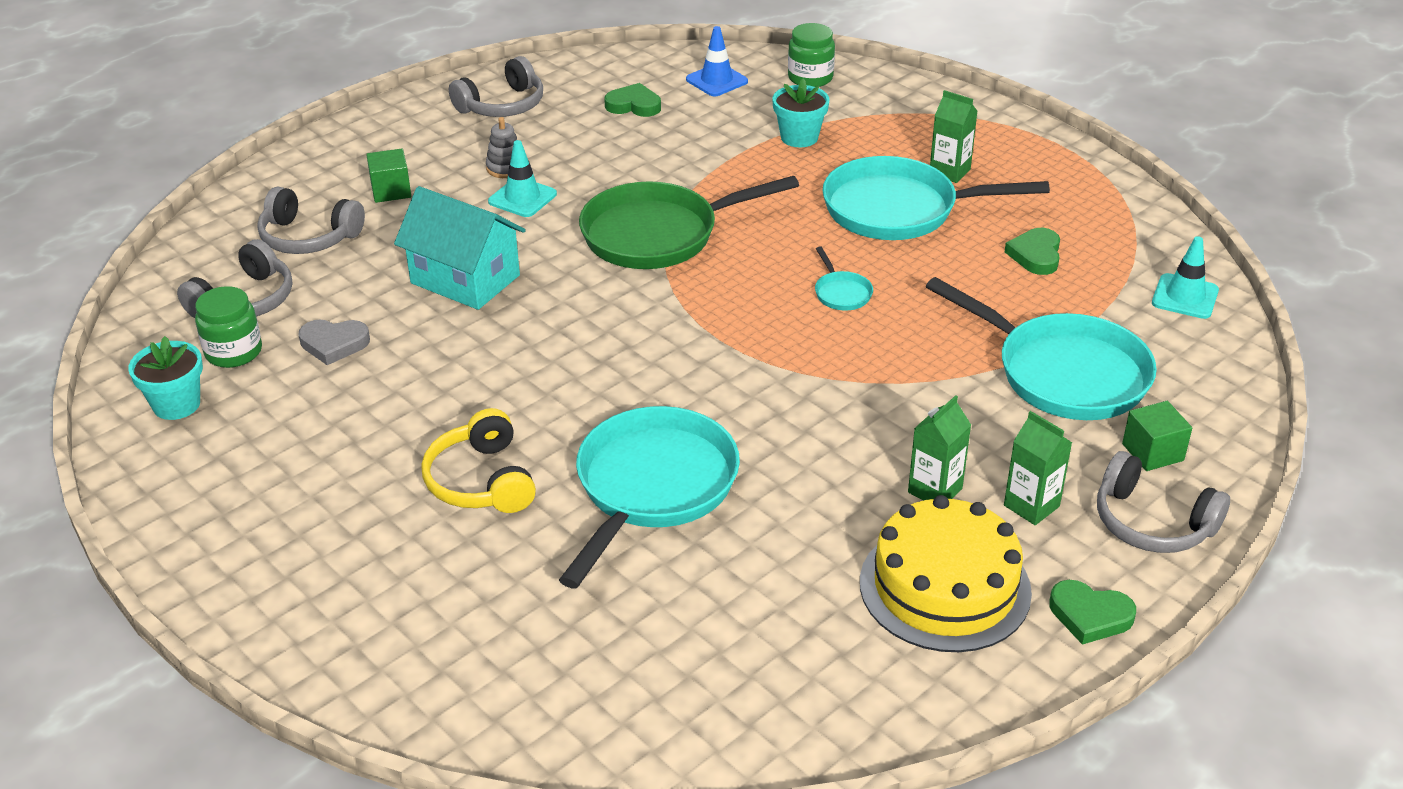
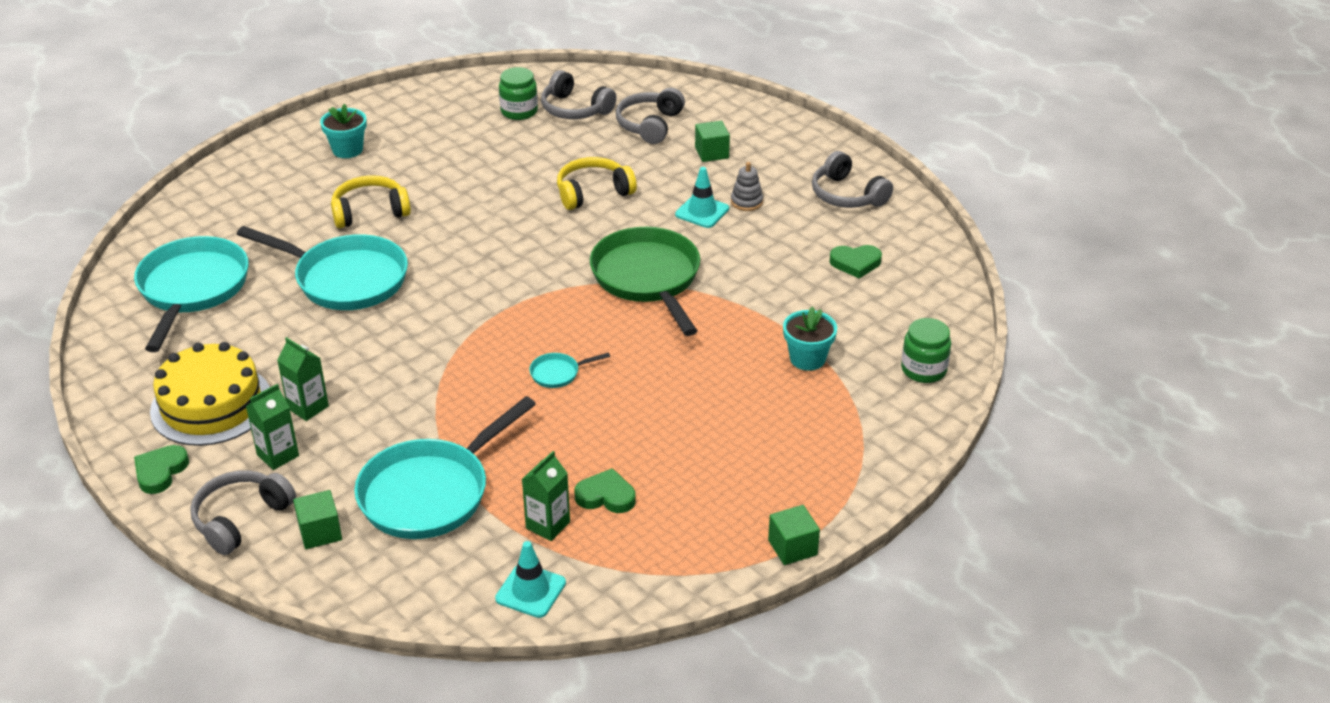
camera: 90 degrees right, 0 degrees up
turquoise flower pot [128,336,203,420] -> turquoise flower pot moved to [320,104,367,158]
grey heart [299,320,370,365] -> none
turquoise house [394,186,526,310] -> yellow headphones [557,157,637,210]
green heart [604,83,661,117] -> green heart turned 75 degrees clockwise [830,245,882,279]
blue traffic cone [686,26,748,97] -> none
turquoise pan [822,156,1050,240] -> turquoise pan moved to [134,236,249,352]
green carton [930,90,978,183] -> green carton moved to [522,451,570,541]
none -> green cube [768,505,820,565]

